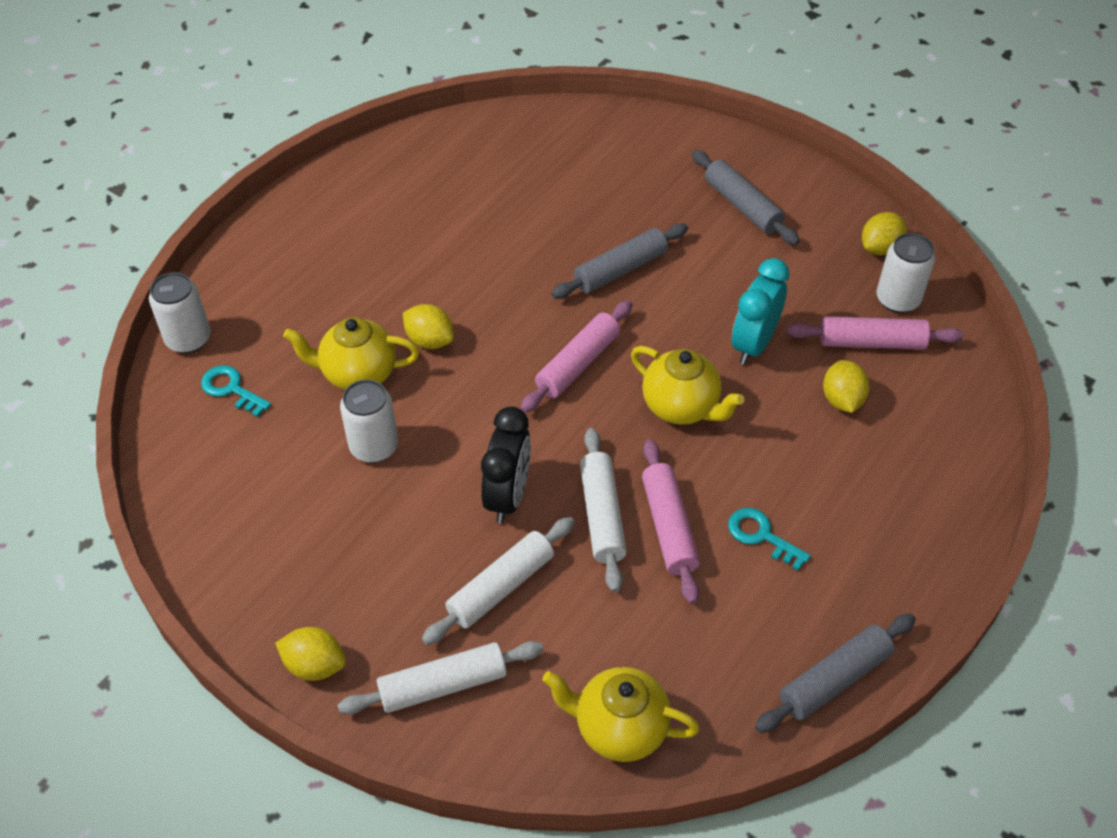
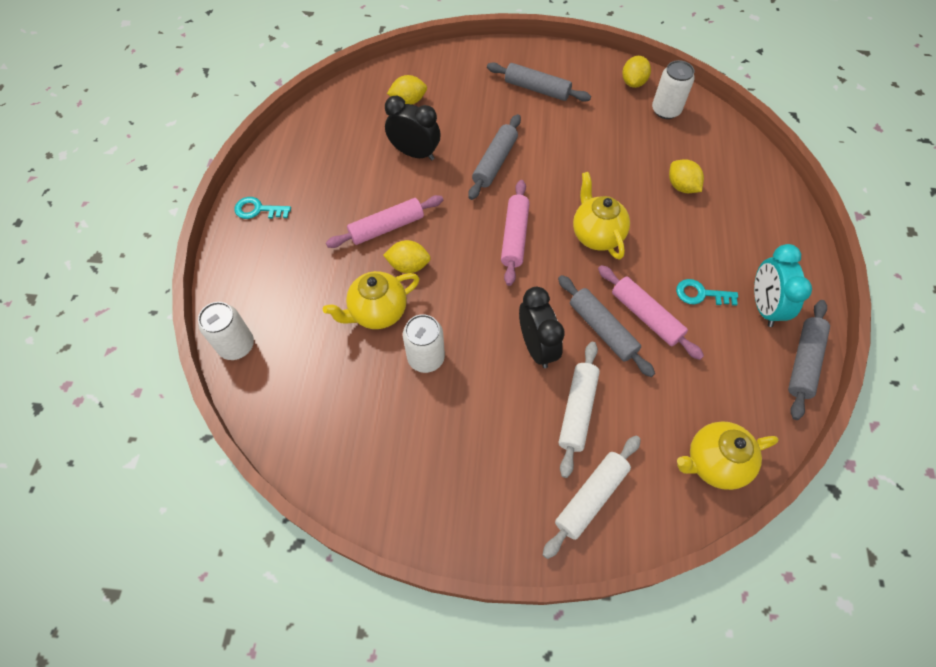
camera: 30 degrees left, 10 degrees up
turquoise key [201,365,271,417] -> turquoise key moved to [234,197,291,219]
yellow lemon [275,627,346,681] -> yellow lemon moved to [387,75,427,105]
white rolling pin [580,428,627,592] -> grey rolling pin [558,275,655,377]
yellow teapot [631,346,745,425] -> yellow teapot turned 120 degrees counterclockwise [573,172,630,260]
turquoise clock [732,258,790,365] -> turquoise clock moved to [754,244,812,327]
pink rolling pin [787,316,963,349] -> pink rolling pin moved to [326,195,443,248]
none -> black clock [385,96,440,160]

